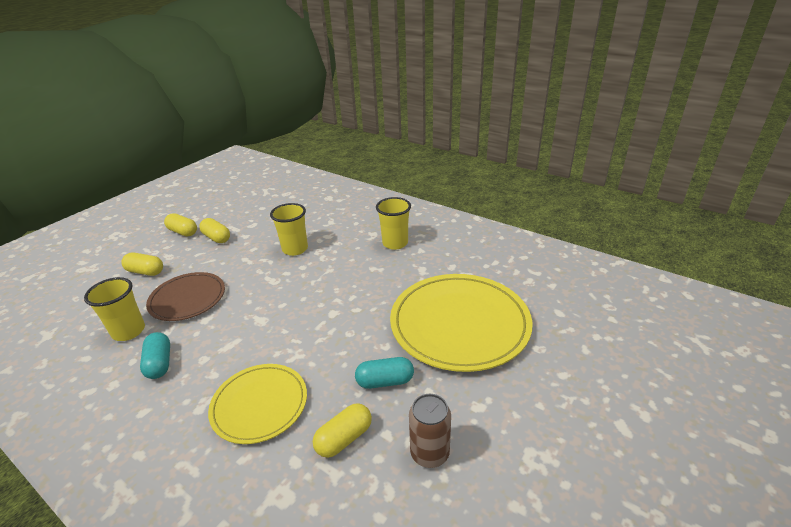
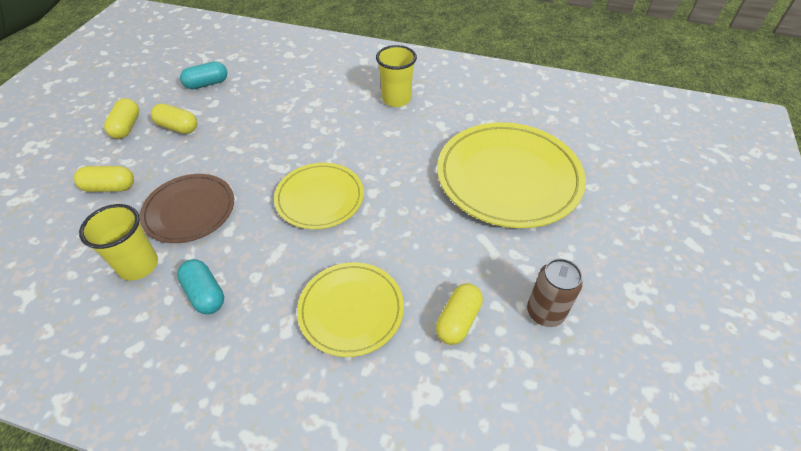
camera: 20 degrees left, 15 degrees up
yellow capsule [164,213,197,236] -> yellow capsule turned 75 degrees clockwise [104,98,139,139]
yellow cup [270,203,308,256] -> none
turquoise capsule [355,357,414,389] -> turquoise capsule moved to [180,61,227,89]
none -> yellow plate [274,163,364,229]

